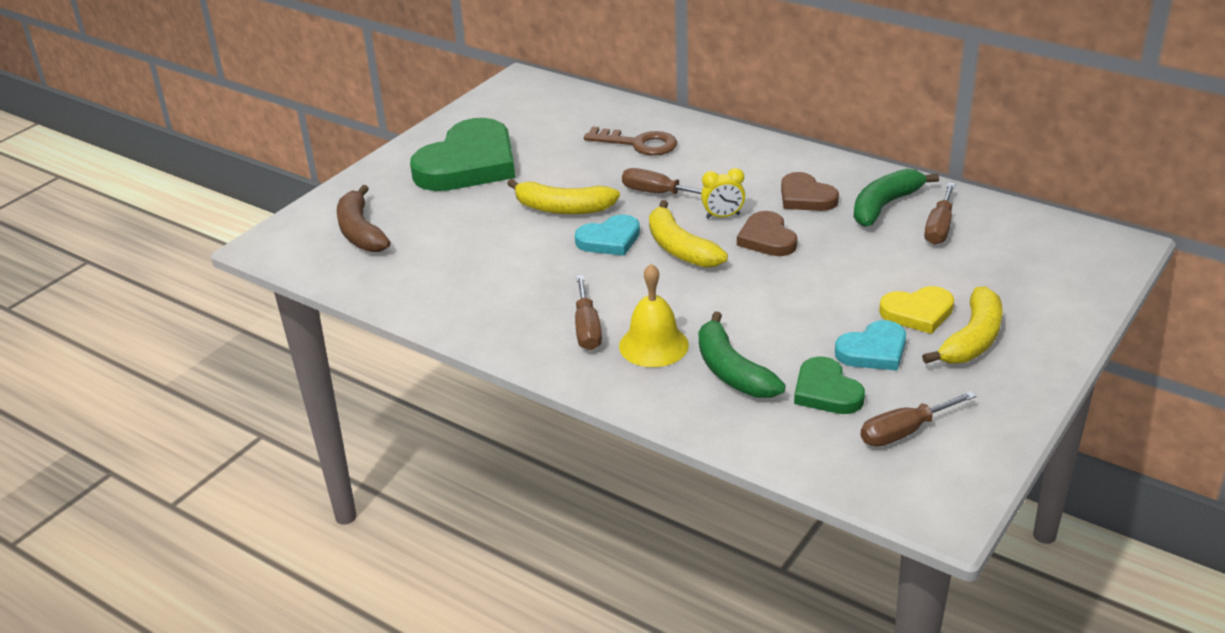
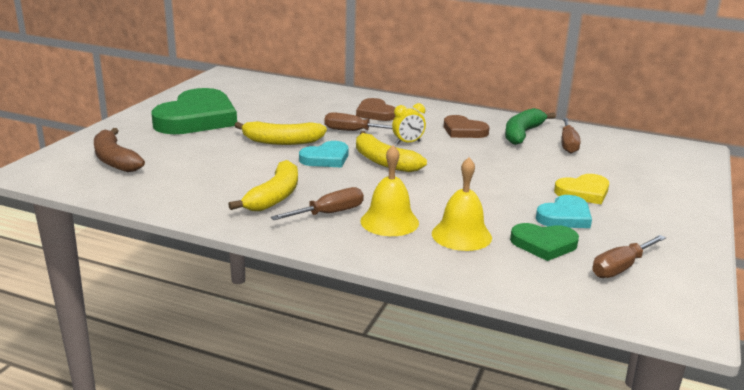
camera: 15 degrees left, 10 degrees down
brown screwdriver [575,275,602,350] -> brown screwdriver turned 105 degrees counterclockwise [271,187,364,220]
brown key [584,126,677,156] -> none
green banana [699,311,786,398] -> yellow bell [432,157,492,251]
brown heart [737,211,797,256] -> brown heart moved to [356,98,395,121]
green heart [794,357,865,414] -> green heart turned 45 degrees counterclockwise [510,223,579,261]
yellow banana [922,287,1003,364] -> yellow banana moved to [228,160,298,211]

